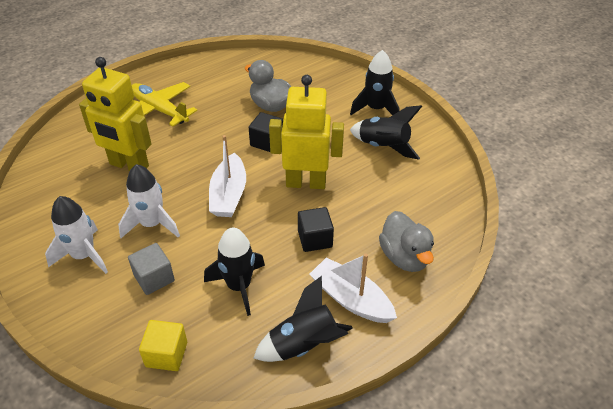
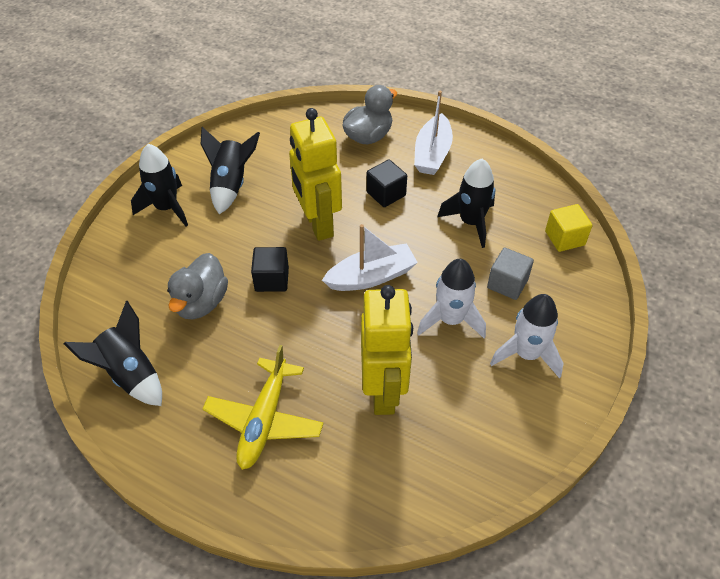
camera: 115 degrees left, 5 degrees up
black rocket [254,276,353,362] -> black rocket moved to [64,301,162,406]

